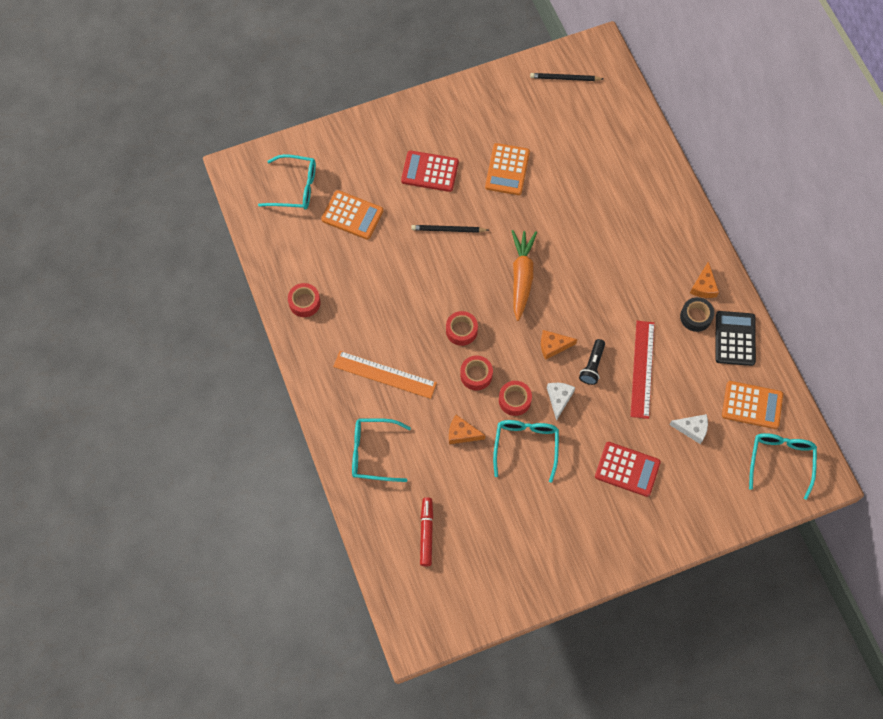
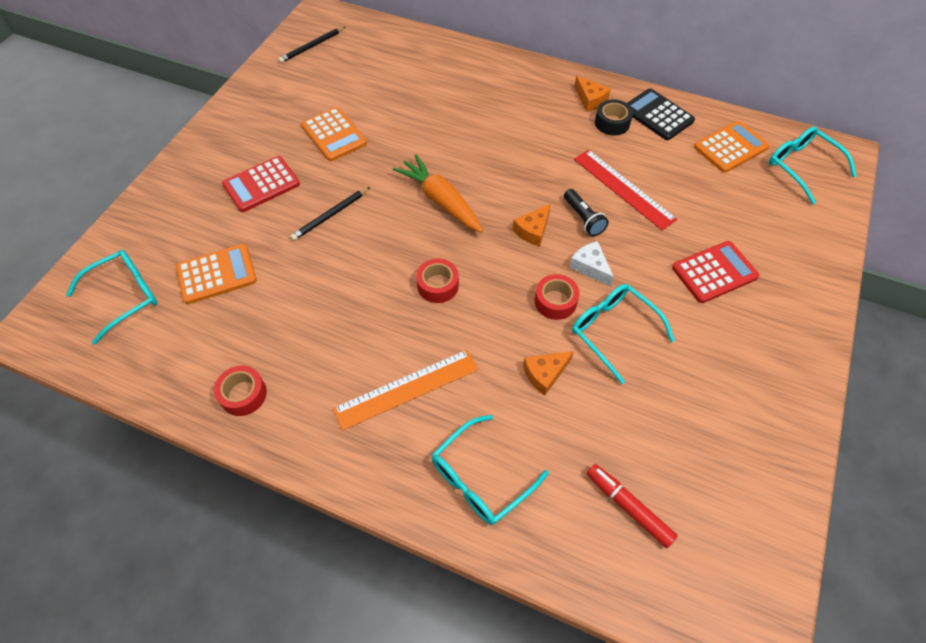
camera: 45 degrees left, 10 degrees down
red tape [460,355,493,390] -> none
white cheese [669,414,708,444] -> none

